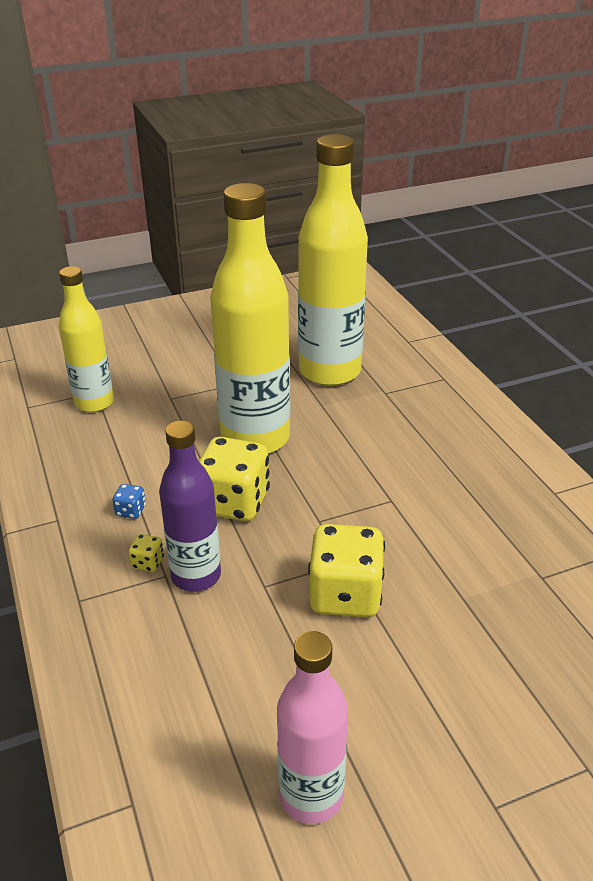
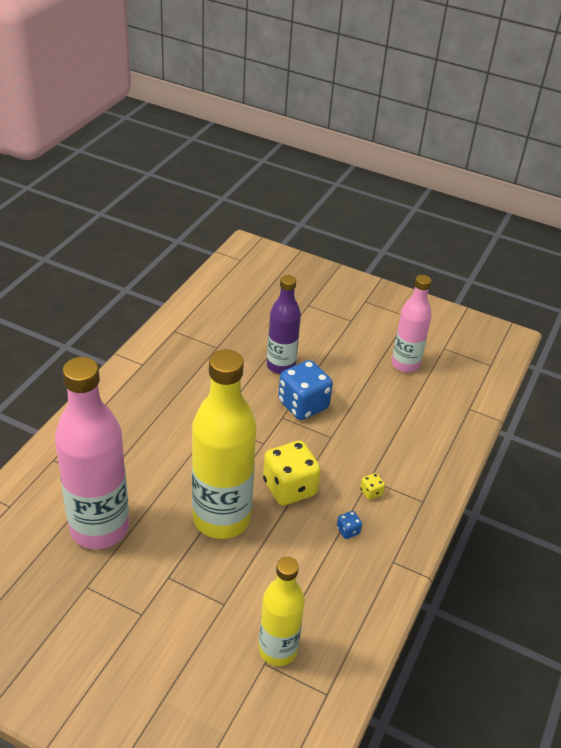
camera: 135 degrees left, 5 degrees up
purple bottle [159,421,221,592] -> purple bottle moved to [267,275,301,374]
yellow bottle [298,134,368,386] -> pink bottle [55,357,129,549]
yellow dice [308,524,385,617] -> blue dice [278,360,333,420]

